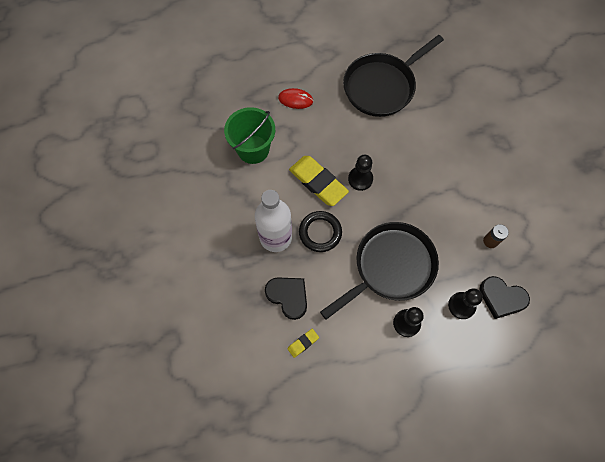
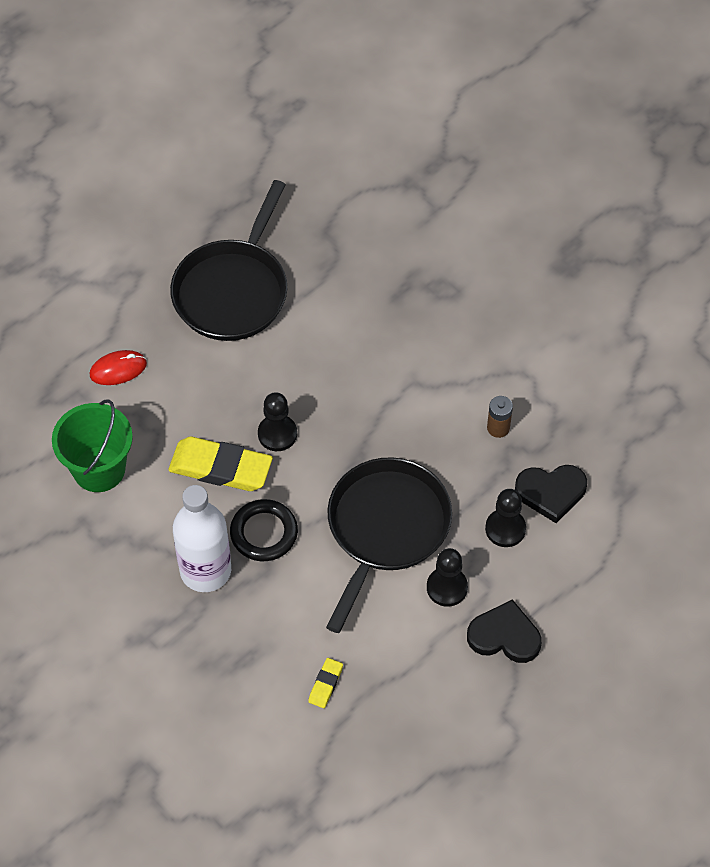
camera: 30 degrees left, 10 degrees down
black heart [265,277,307,320] -> black heart moved to [467,599,542,663]

